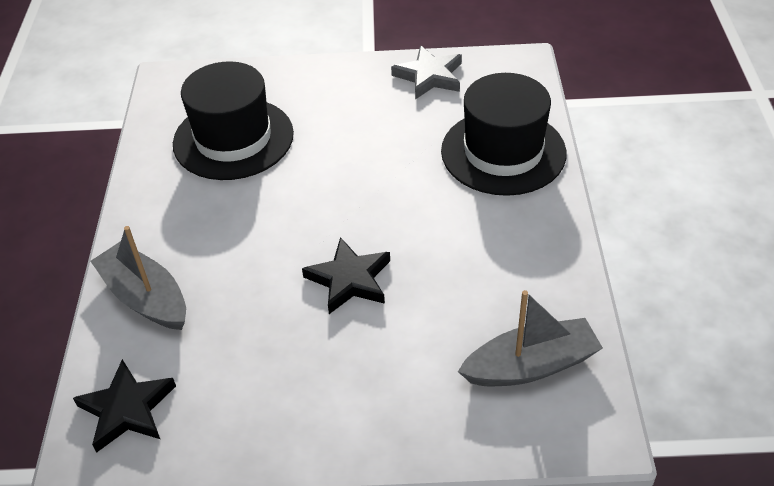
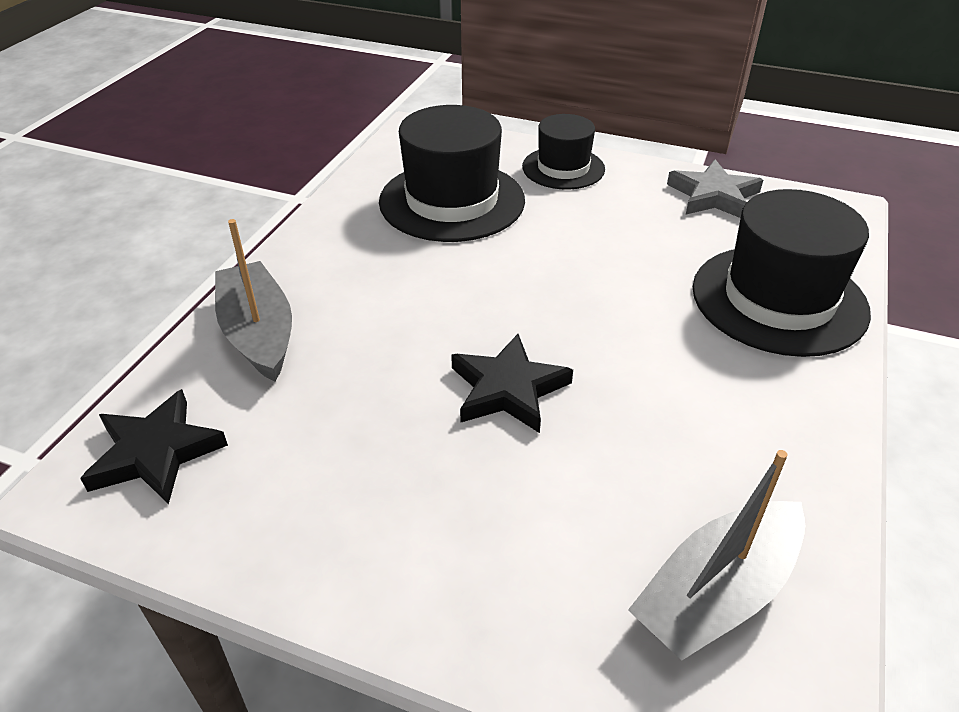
camera: 20 degrees right, 5 degrees down
grey boat [458,290,603,386] -> grey boat turned 135 degrees clockwise [628,450,805,660]
none -> black hat [522,114,605,189]

